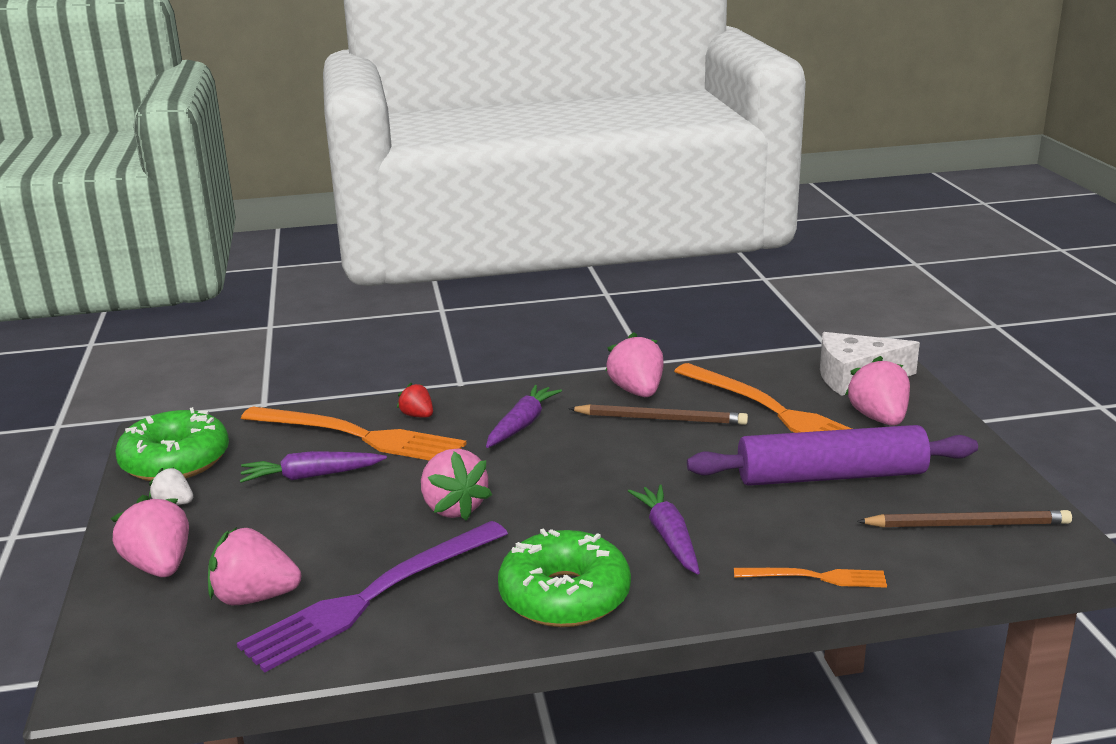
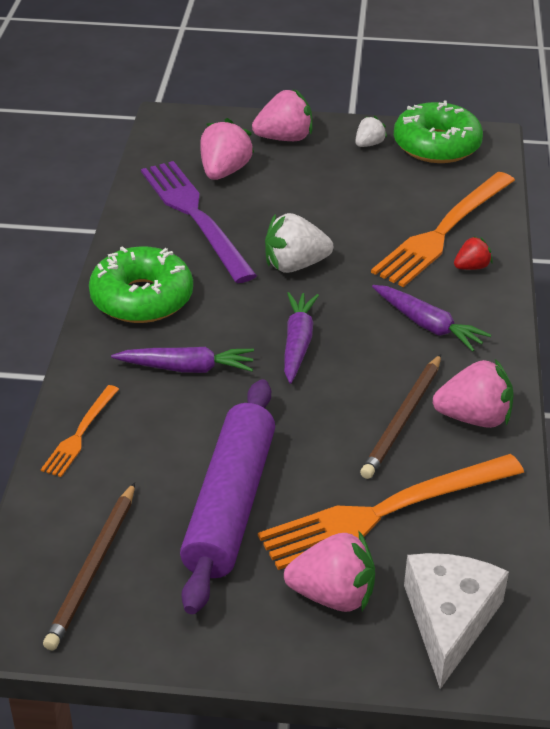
camera: 105 degrees right, 15 degrees up
purple carrot [240,451,387,483] -> purple carrot moved to [284,292,319,384]
pink strawberry [421,448,492,521] -> white strawberry [265,213,333,273]

